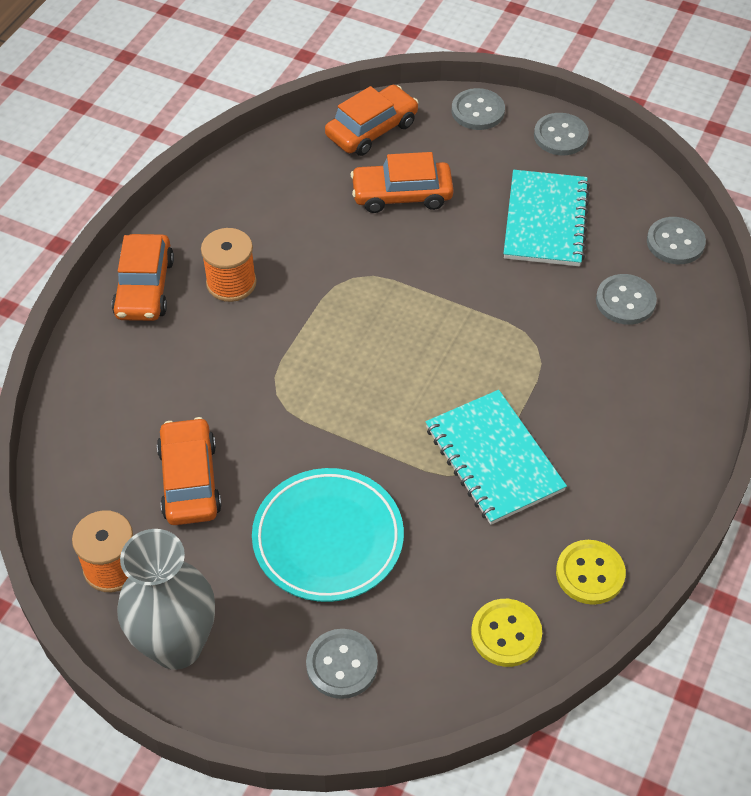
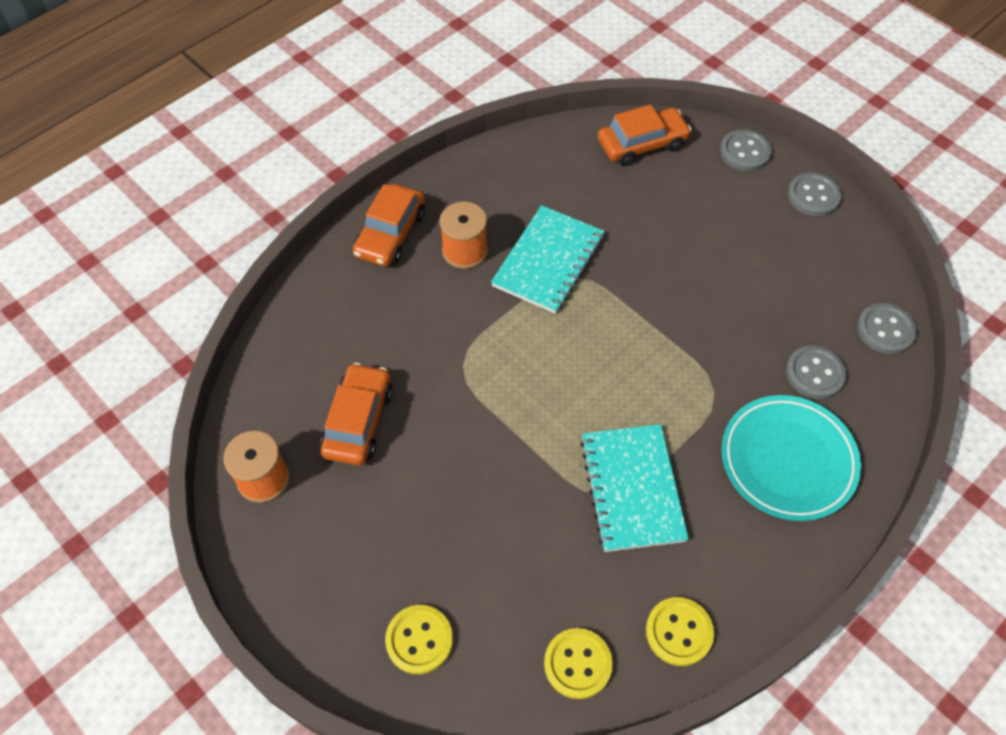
camera: 20 degrees right, 5 degrees up
grey vase [117,529,215,670] -> none
turquoise plate [252,468,404,602] -> turquoise plate moved to [721,395,861,521]
grey button [306,629,378,699] -> yellow button [385,605,453,674]
orange car [351,152,454,213] -> none
turquoise notebook [503,170,590,266] -> turquoise notebook moved to [491,205,605,314]

